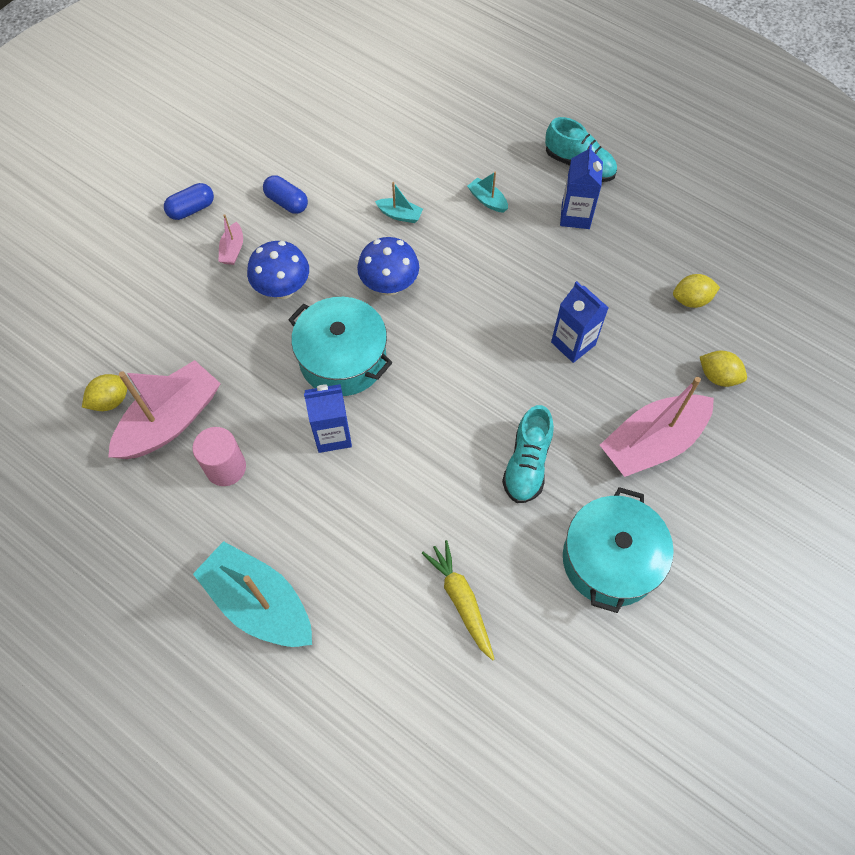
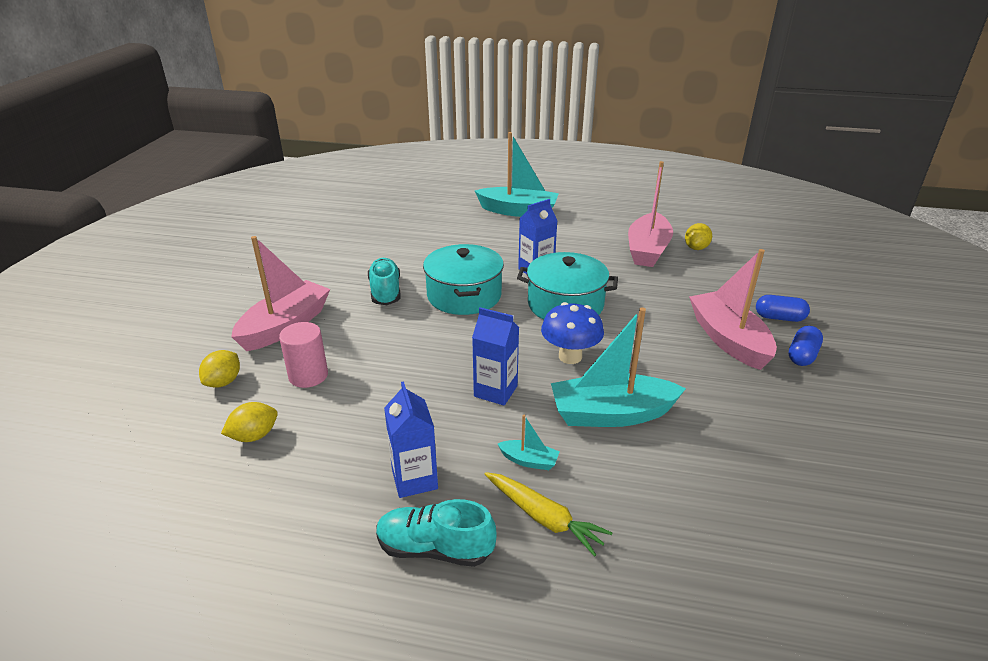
camera: 155 degrees right, 30 degrees down
pink cylinder [192,427,246,486] -> pink cylinder moved to [279,322,328,388]
pink boat [218,214,243,265] -> pink boat [689,249,777,370], size x2.30
blue mushroom [247,241,309,299] -> none
blue capsule [263,175,308,214] -> blue capsule moved to [756,295,810,322]
turquoise boat [375,182,423,223] -> turquoise boat [551,307,686,427], size x2.30
yellow carrot [422,540,494,661] -> yellow carrot moved to [485,472,612,557]
blue carton [551,281,609,363] -> blue carton moved to [472,307,519,405]
turquoise pot [563,487,674,613] -> turquoise pot moved to [423,244,504,315]
yellow lemon [700,351,747,387] -> yellow lemon turned 75 degrees counterclockwise [199,350,240,388]

